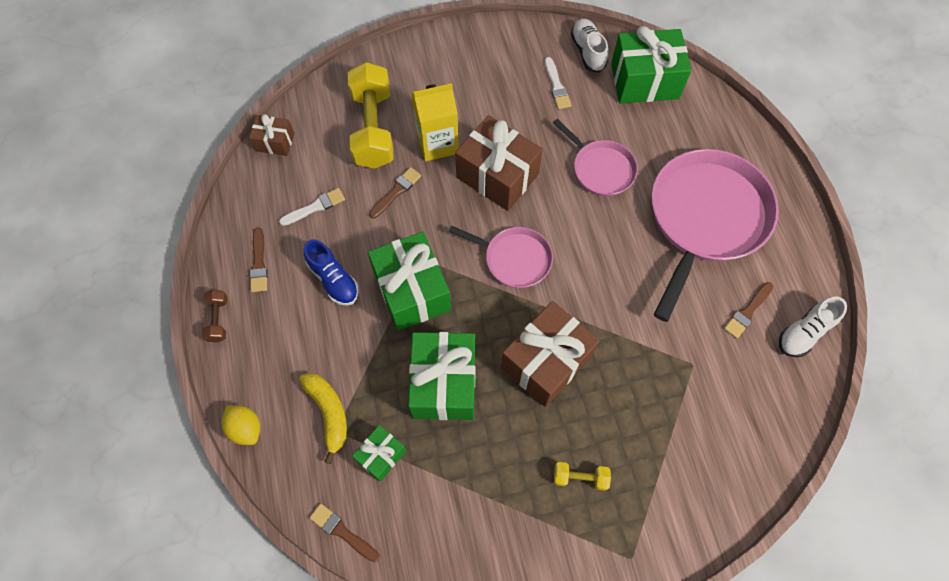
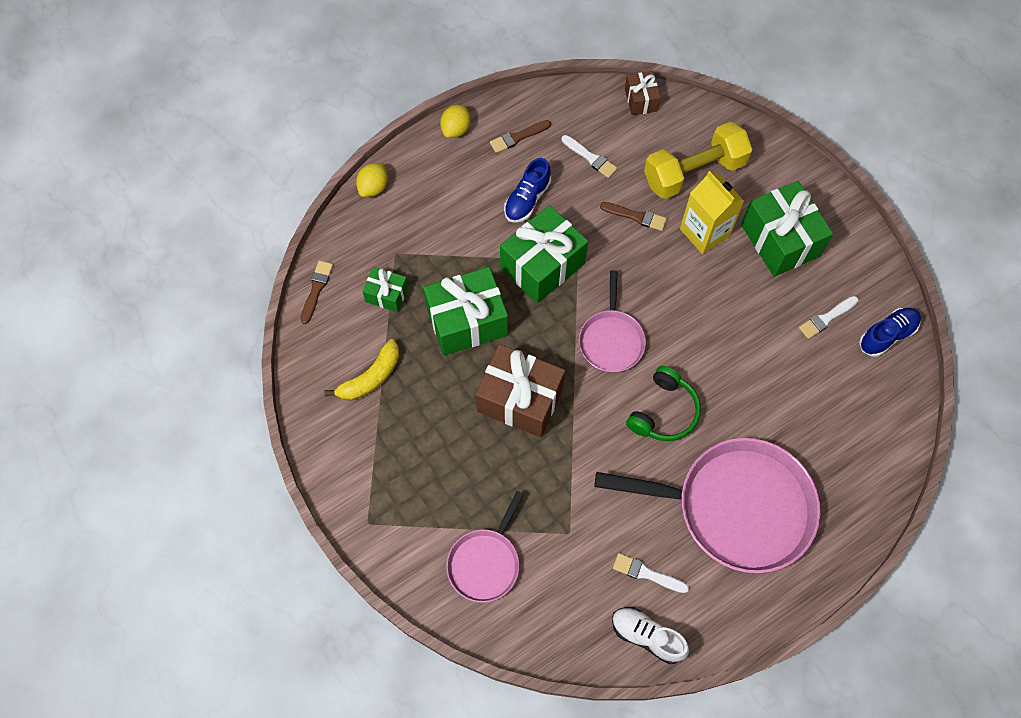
camera: 70 degrees right, 0 degrees up
brown dumbbell [202,290,228,342] -> yellow lemon [440,105,470,138]
yellow banana [299,373,347,464] -> yellow banana moved to [324,339,399,400]
brown gift [455,115,543,211] -> none
pink pan [553,119,638,196] -> pink pan moved to [446,491,524,603]
yellow dumbbell [554,462,611,491] -> none
white shoe [571,19,608,72] -> blue shoe [859,308,921,357]
green gift [611,26,691,104] -> green gift moved to [741,181,833,277]
brown brush [724,282,773,339] -> white brush [613,553,689,593]
none -> green headphones [626,366,701,441]

